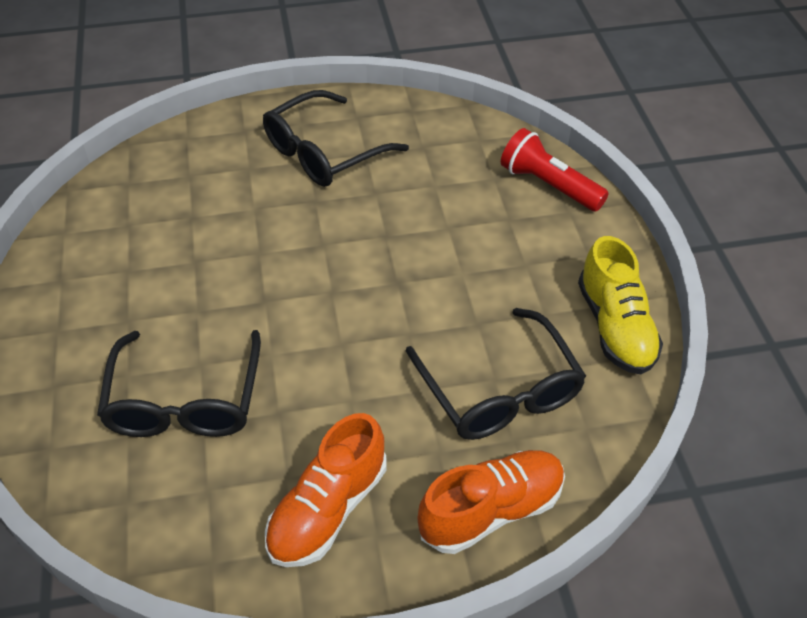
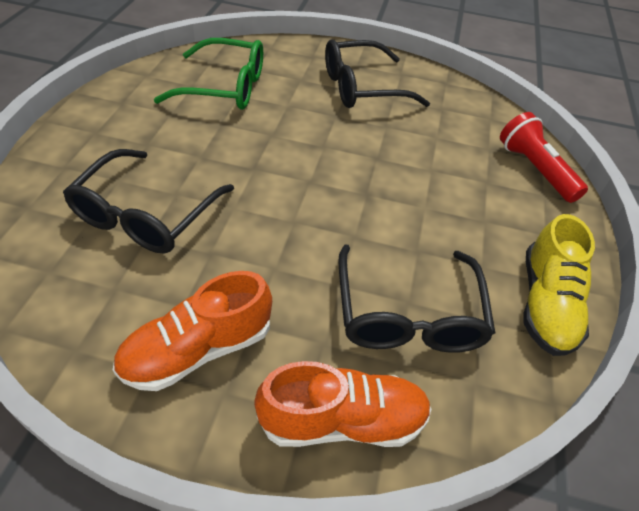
camera: 20 degrees right, 0 degrees up
none -> green glasses [154,38,263,110]

